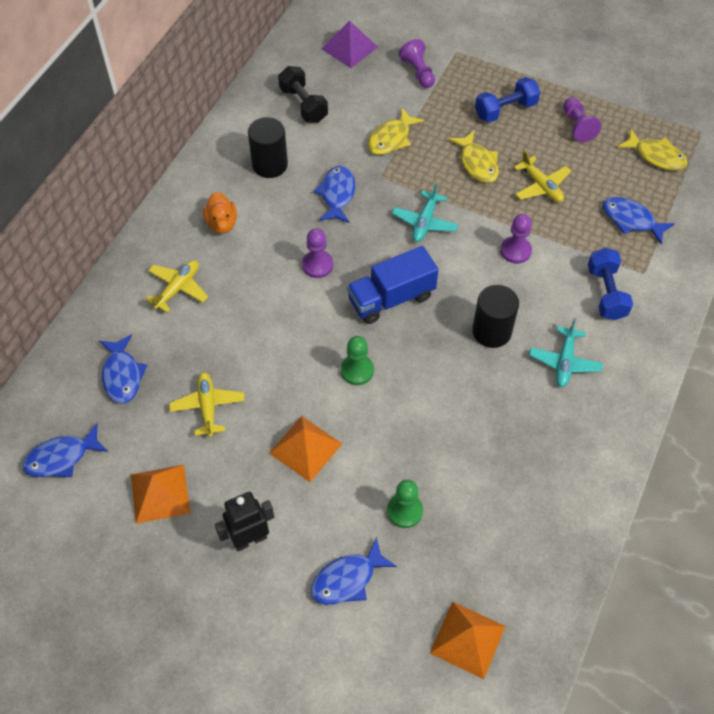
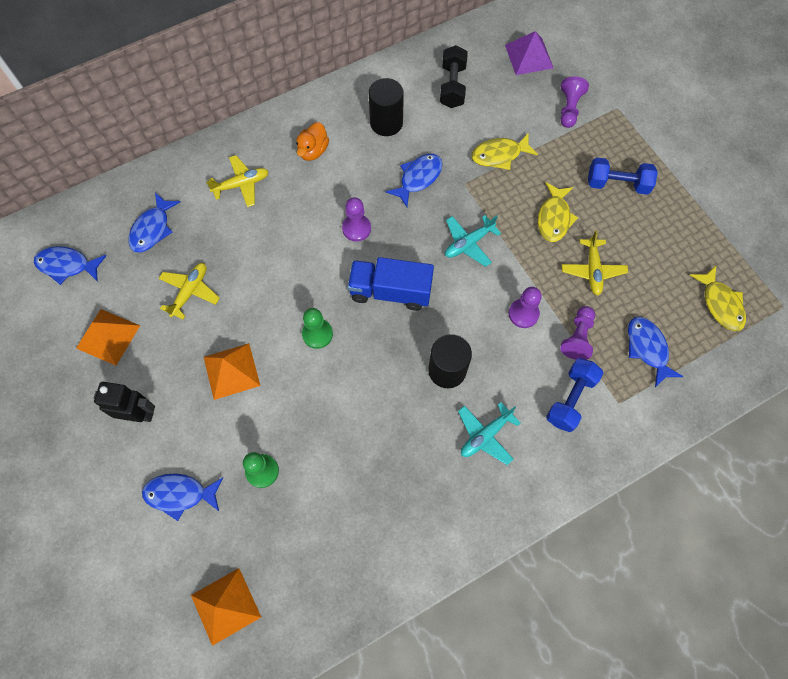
camera: 35 degrees right, 10 degrees up
purple pawn [563,97,601,142] -> purple pawn moved to [560,306,595,360]

